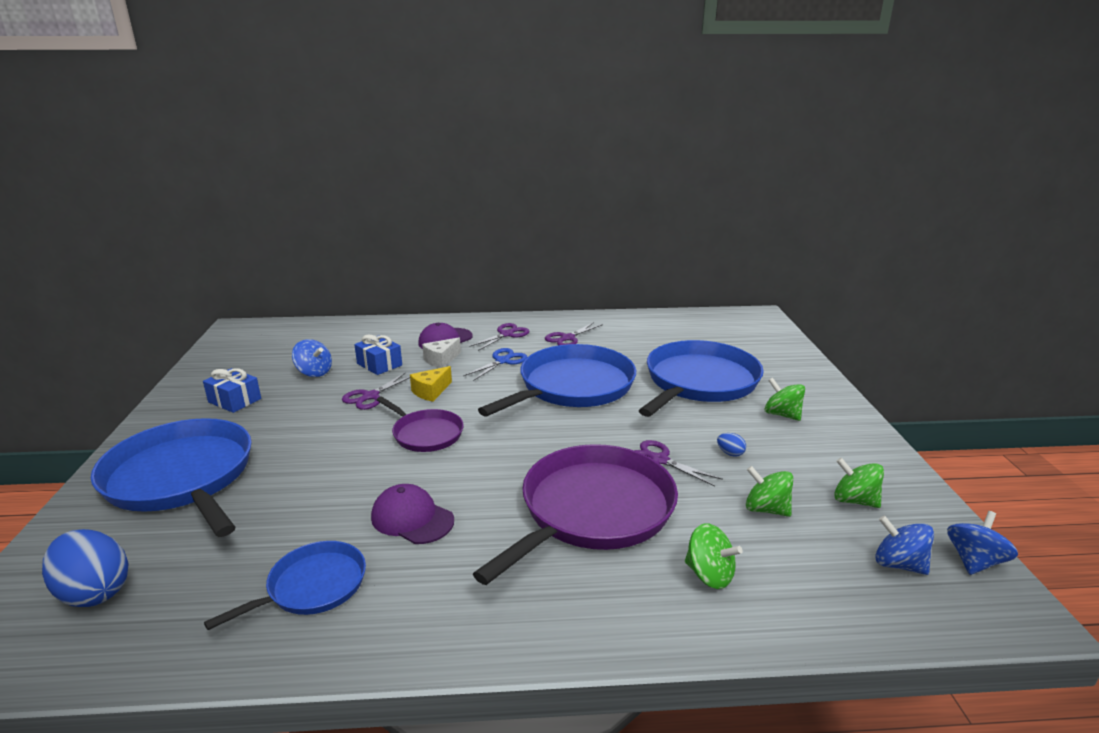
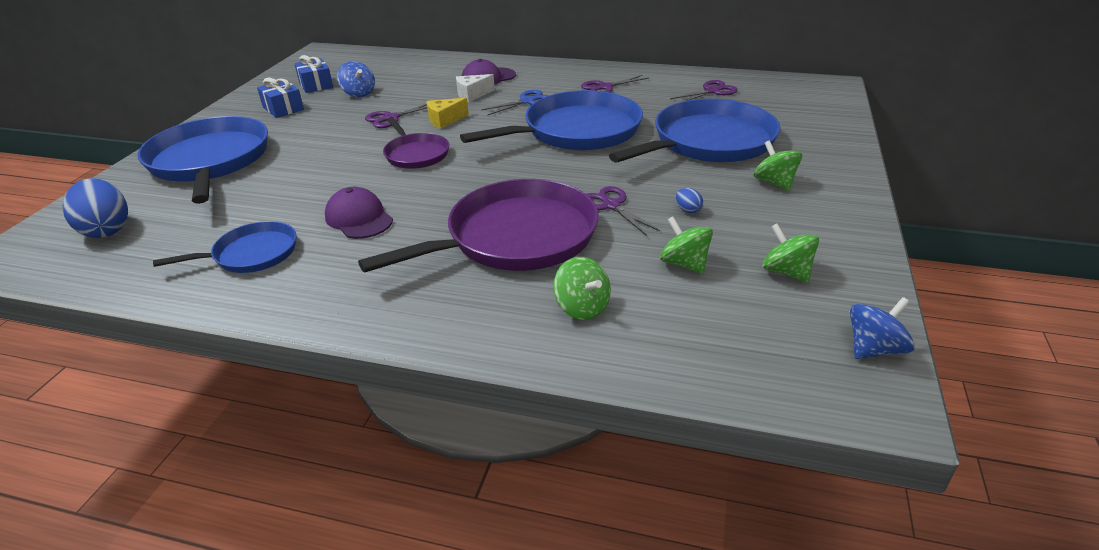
camera: 20 degrees right, 10 degrees up
blue gift [354,334,402,375] -> blue gift moved to [294,55,333,93]
purple scissors [469,323,529,351] -> purple scissors moved to [670,80,738,102]
blue spinning top [875,516,934,575] -> none

